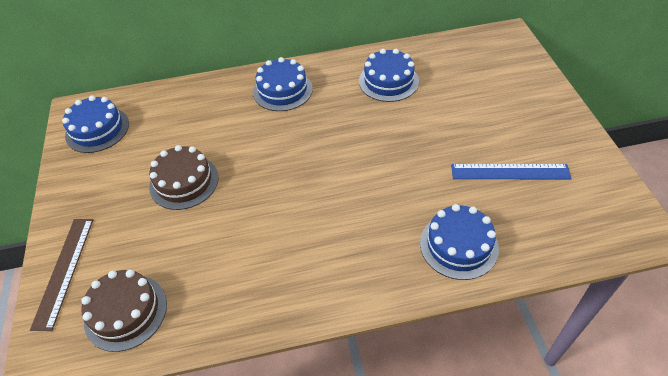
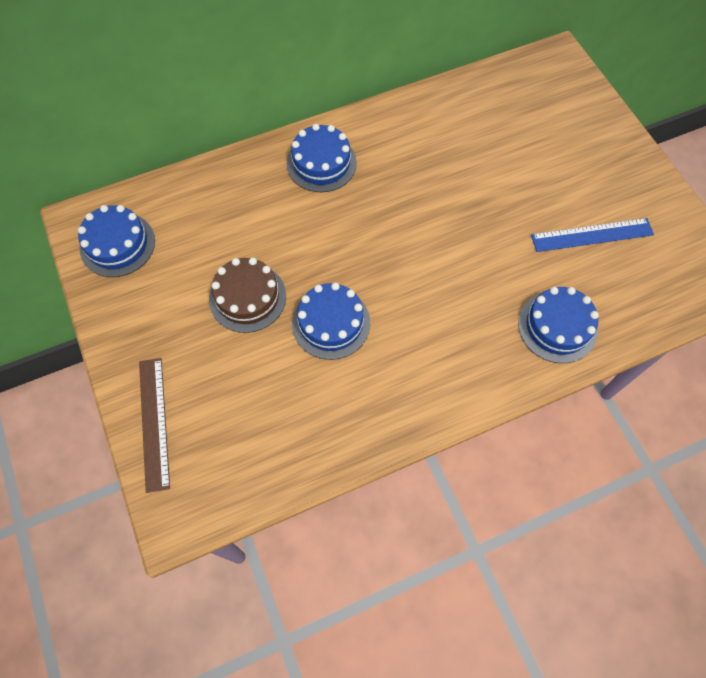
camera: 15 degrees left, 15 degrees up
brown cake [81,270,167,352] -> none
blue cake [359,49,419,102] -> blue cake moved to [292,282,370,360]

